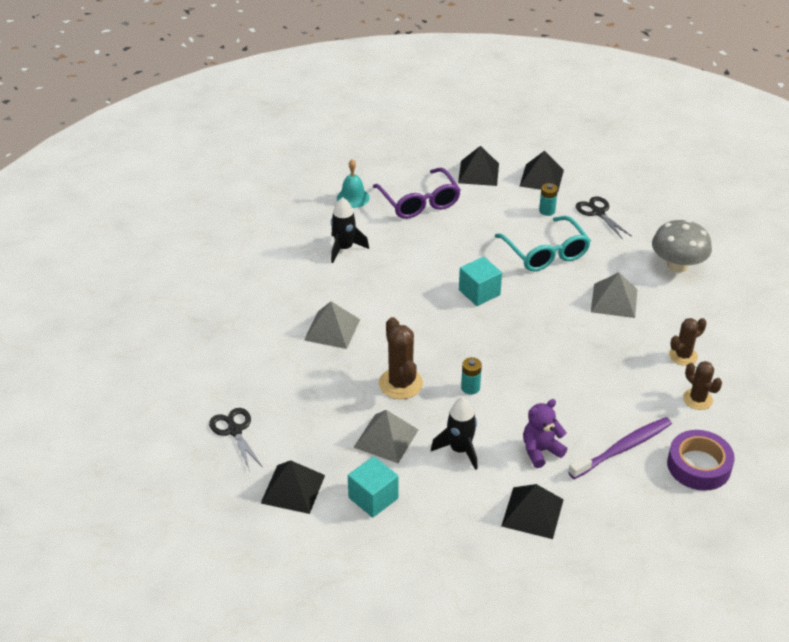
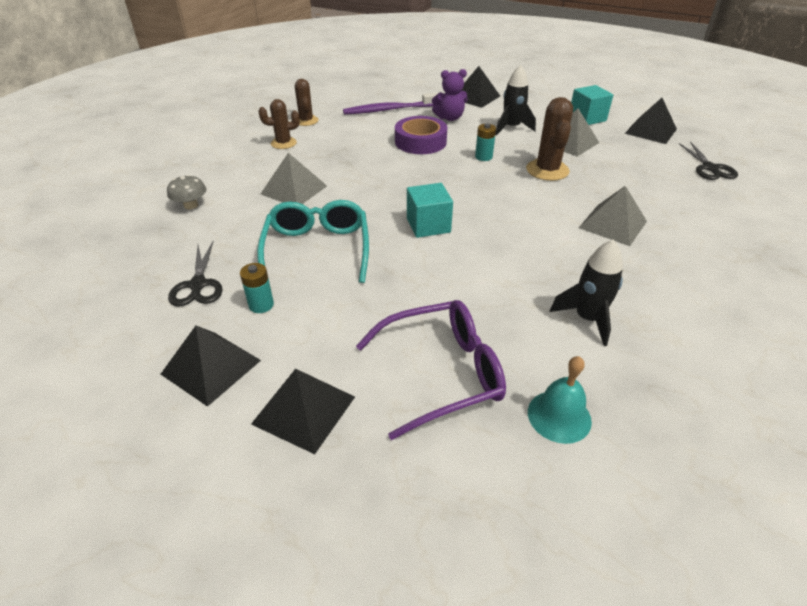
camera: 160 degrees left, 0 degrees up
purple glasses [373,168,461,219] -> purple glasses turned 75 degrees clockwise [356,300,506,440]
grey mushroom [652,219,712,272] -> grey mushroom [167,174,206,209], size x0.54
purple tape [667,430,735,491] -> purple tape moved to [395,116,447,154]

